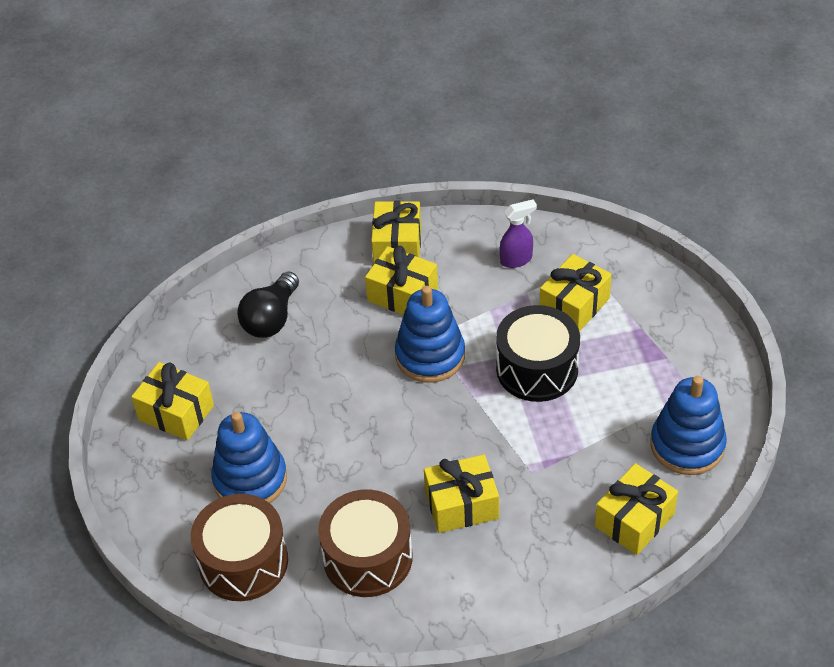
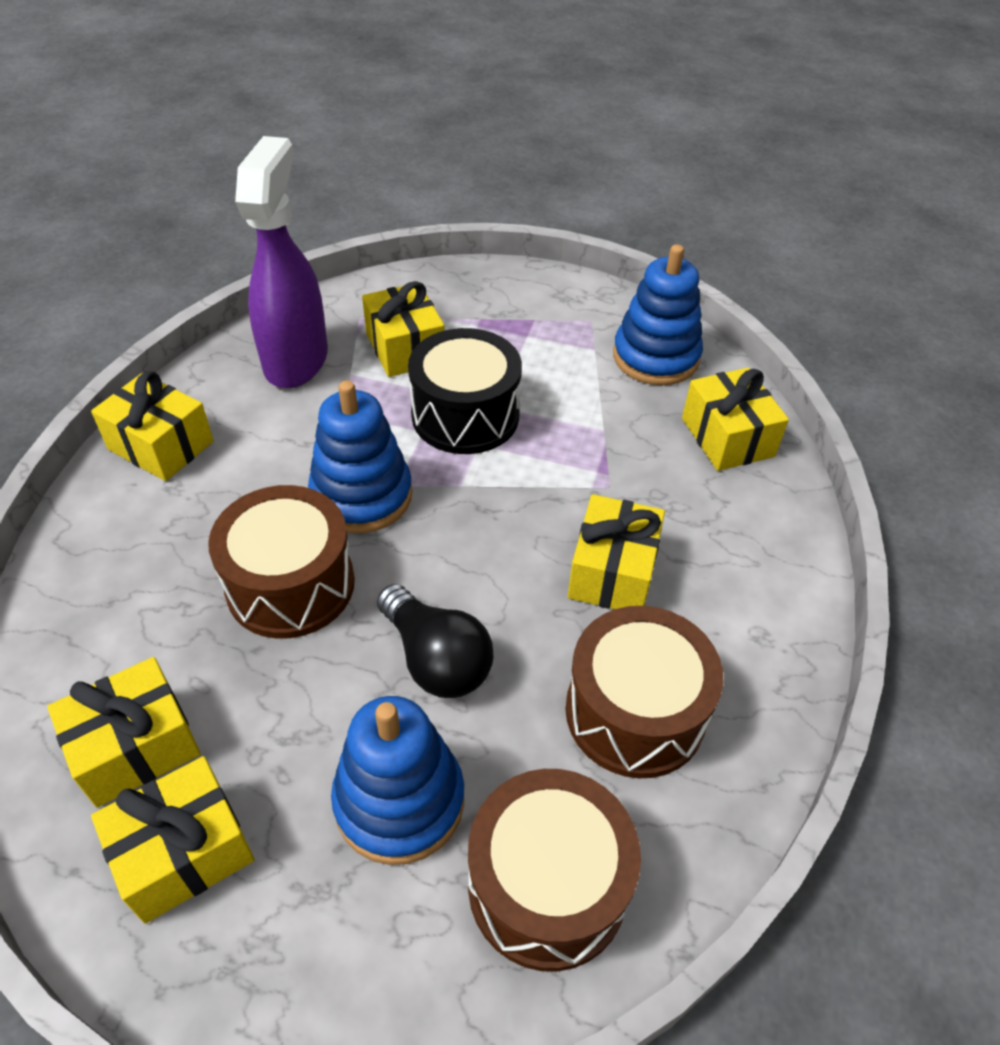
camera: 65 degrees left, 0 degrees up
black light bulb [237,272,299,338] -> black light bulb moved to [377,584,494,698]
yellow gift [365,246,438,315] -> yellow gift moved to [47,657,201,807]
purple spray bottle [500,199,537,268] -> purple spray bottle [235,136,328,388], size x2.10
none -> brown drum [208,485,355,639]

